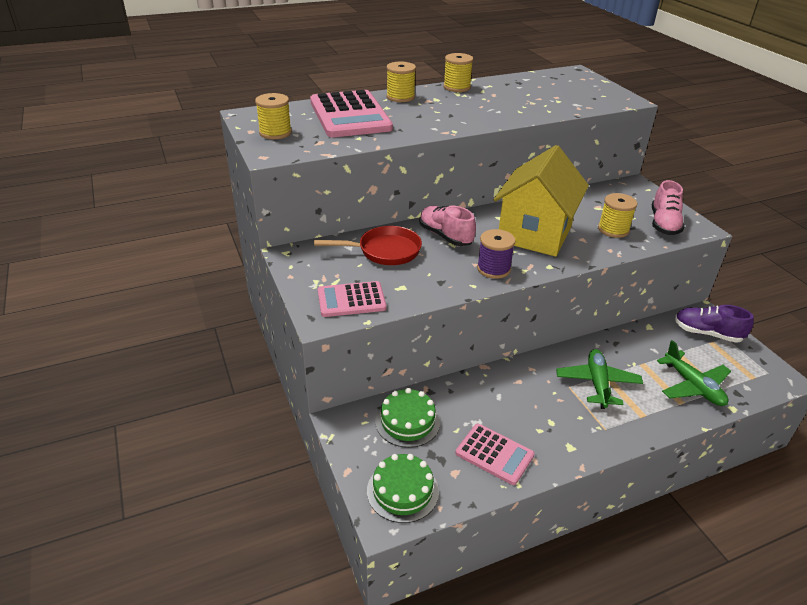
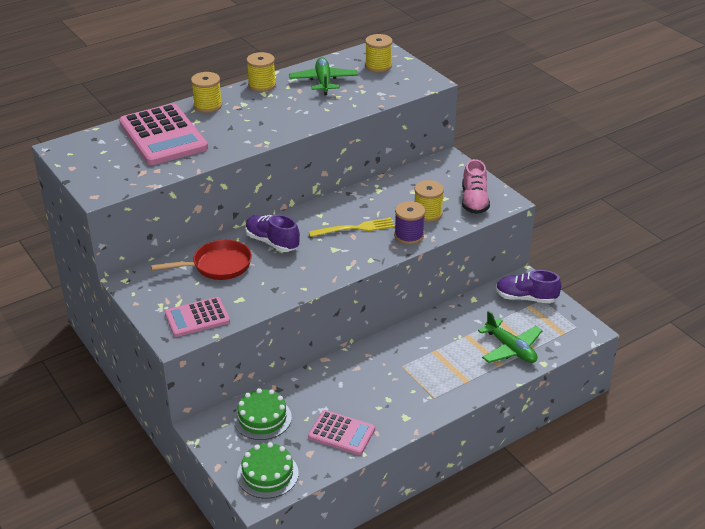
camera: 10 degrees left, 0 degrees up
yellow spool [255,93,292,139] -> yellow spool moved to [365,34,393,73]
pink shoe [420,206,476,246] -> purple shoe [245,214,300,252]
purple spool [477,229,515,279] -> purple spool moved to [394,201,425,244]
yellow house [494,145,589,257] -> yellow fork [309,218,395,237]
green plane [556,349,643,409] -> green plane moved to [289,57,358,95]

